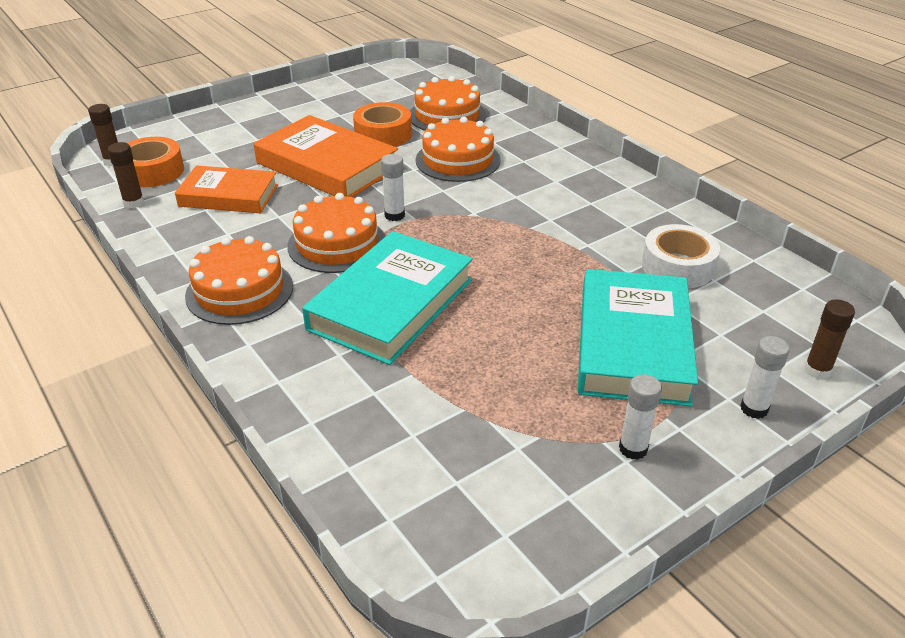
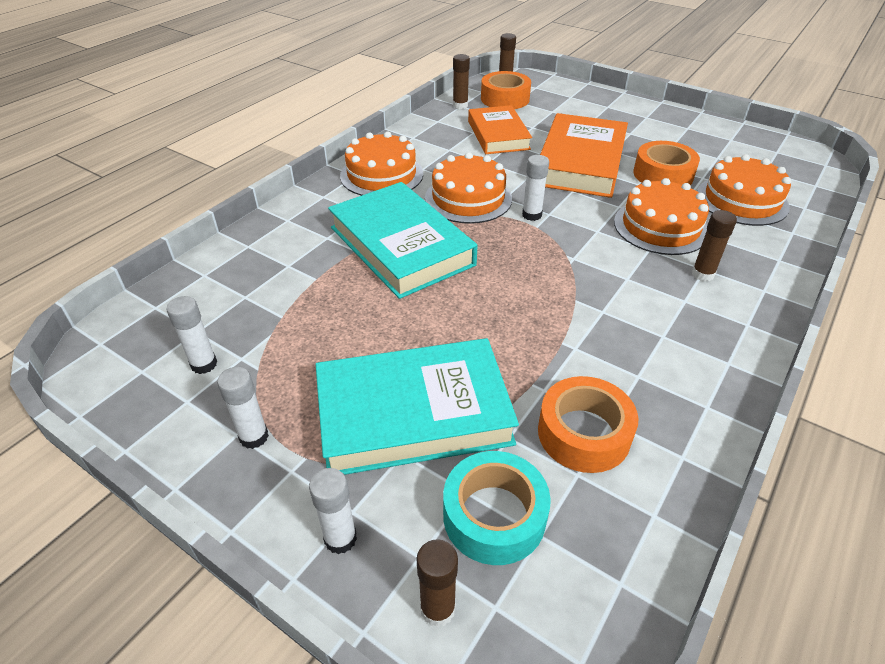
camera: 70 degrees right, 5 degrees up
turquoise book [302,231,473,365] -> turquoise book turned 45 degrees clockwise [328,182,478,299]
white tape [642,224,720,288] -> orange tape [538,376,639,473]
none -> white glue stick [166,296,217,374]
none -> turquoise tape [443,451,551,565]
none -> brown glue stick [692,210,737,281]

